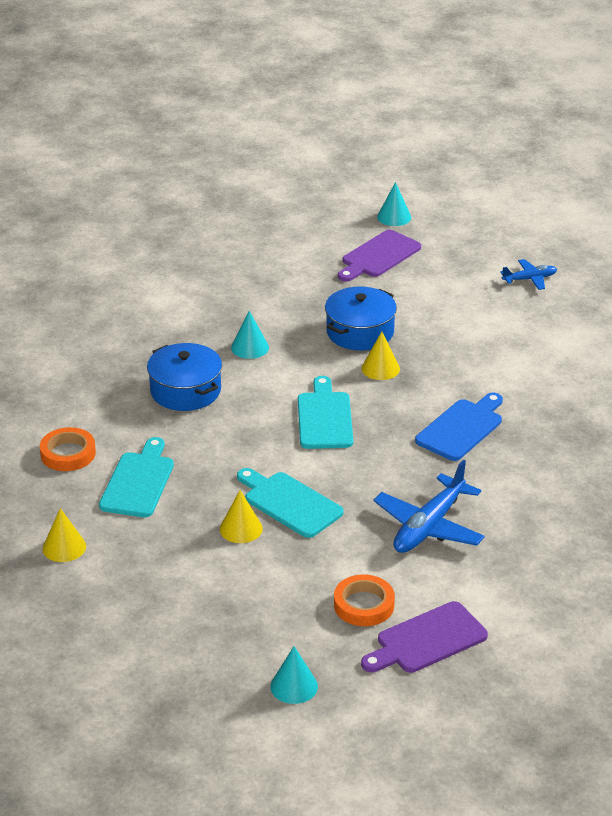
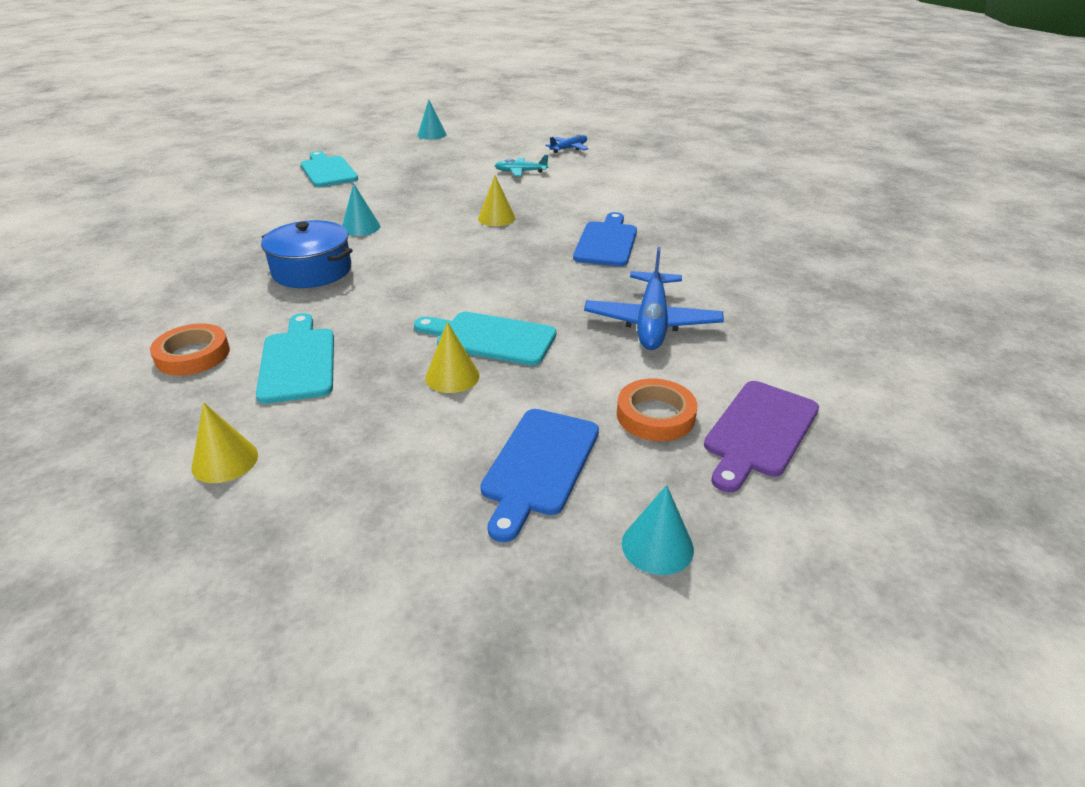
camera: 25 degrees left, 0 degrees up
turquoise cutting board [298,376,353,449] -> turquoise cutting board moved to [301,151,358,187]
blue pot [325,287,397,350] -> none
purple cutting board [338,230,421,282] -> none
none -> blue cutting board [480,409,599,542]
none -> turquoise plane [495,155,548,176]

